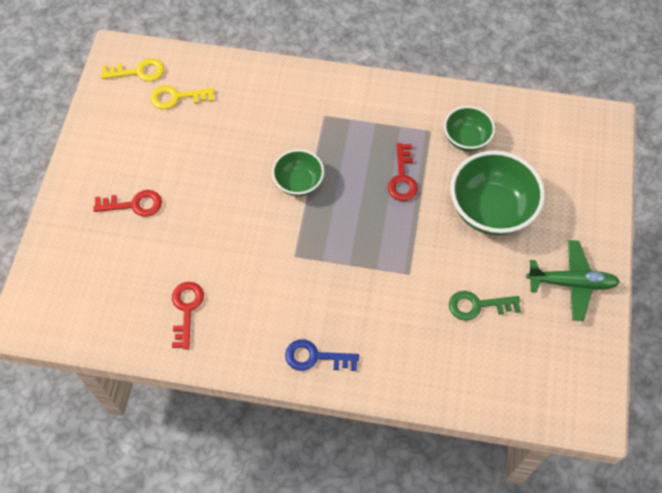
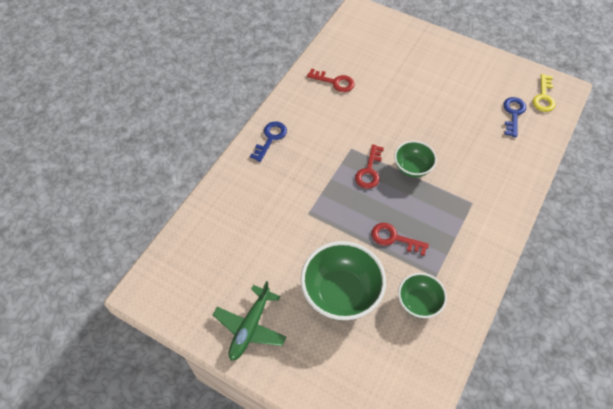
camera: 110 degrees right, 5 degrees down
red key [93,190,162,217] -> red key moved to [355,144,384,189]
yellow key [150,85,215,109] -> blue key [503,97,526,137]
green key [449,291,521,321] -> none

